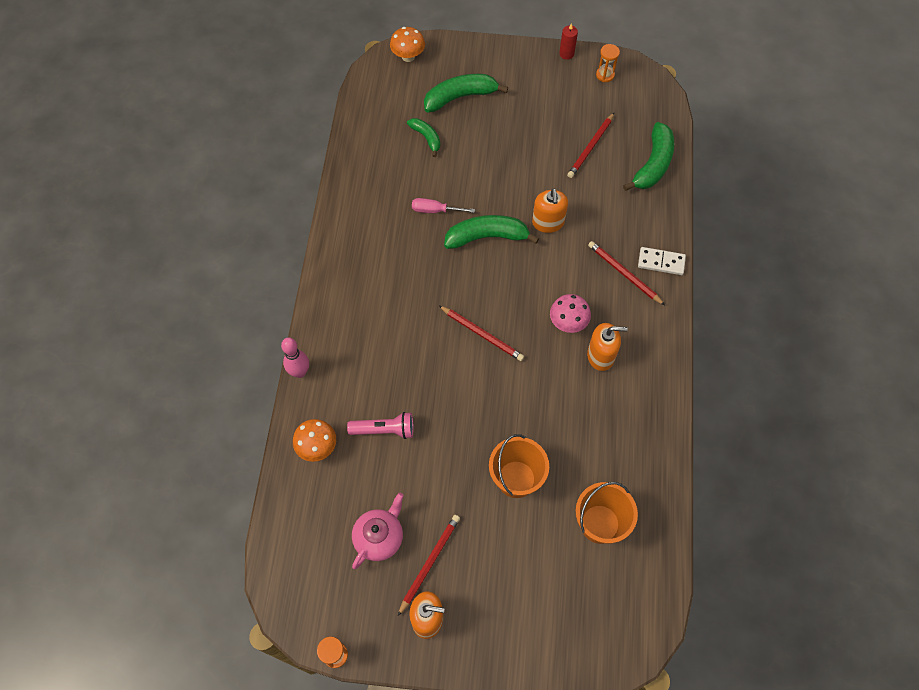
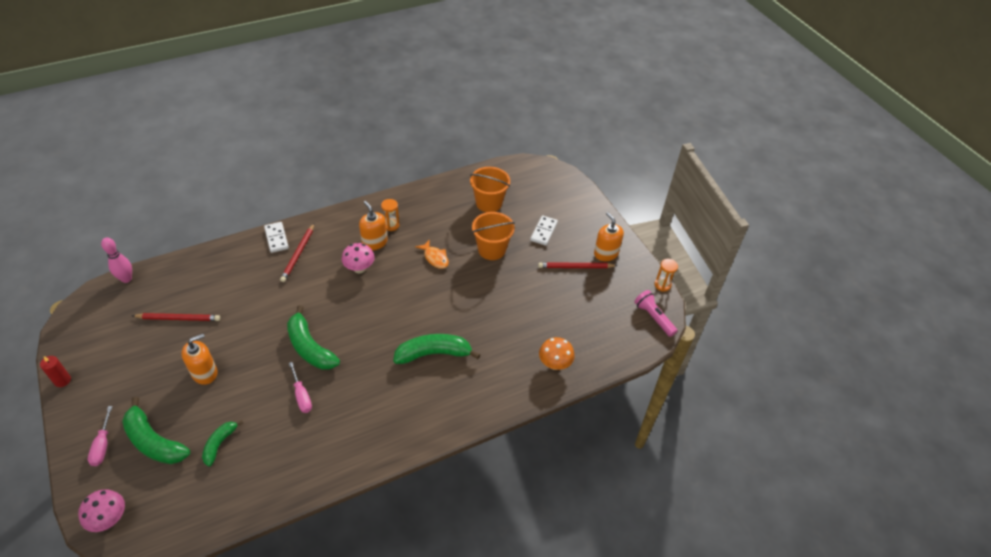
camera: 125 degrees left, 15 degrees down
pink bowling pin [281,338,309,378] -> pink bowling pin moved to [101,237,132,283]
pink flashlight [347,412,413,439] -> pink flashlight moved to [634,290,678,337]
pink teapot [352,493,404,569] -> none
orange mushroom [390,27,425,62] -> pink mushroom [78,489,125,532]
red pencil [438,305,524,361] -> none
orange soap dispenser [532,188,568,233] -> orange soap dispenser moved to [181,334,217,385]
orange hourglass [596,44,620,82] -> orange hourglass moved to [381,199,399,231]
green banana [623,122,674,191] -> green banana moved to [393,334,481,364]
none -> pink screwdriver [88,406,113,466]
none -> orange fish [415,240,449,269]
none -> white domino [530,215,558,246]

